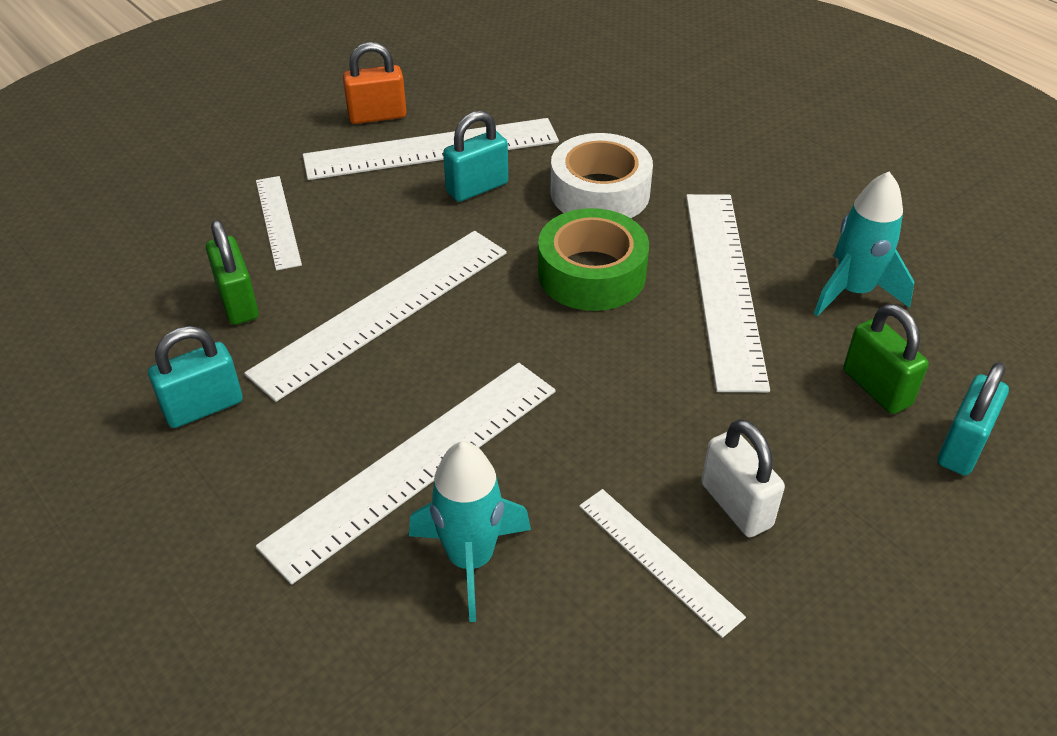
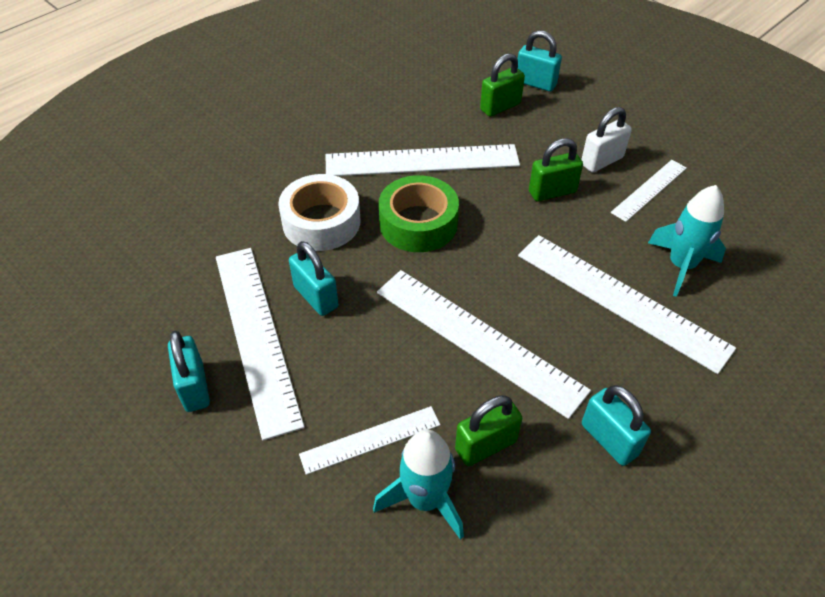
camera: 95 degrees left, 5 degrees up
orange padlock [343,42,406,124] -> turquoise padlock [168,331,210,412]
turquoise rocket [814,172,914,316] -> turquoise rocket moved to [373,429,464,540]
none -> green padlock [529,138,583,201]

